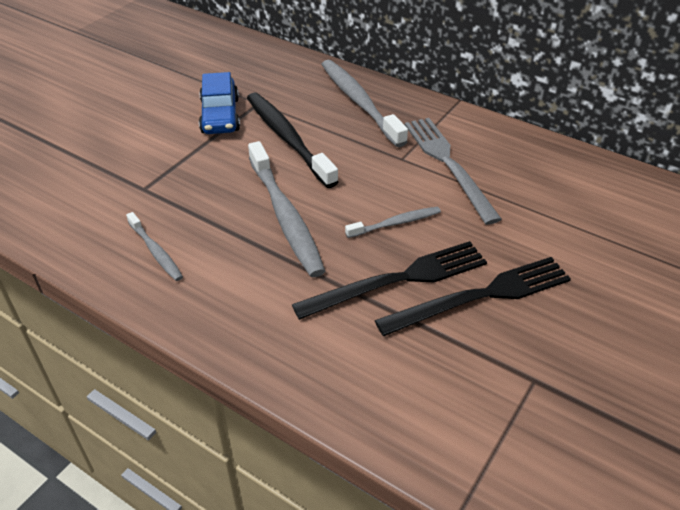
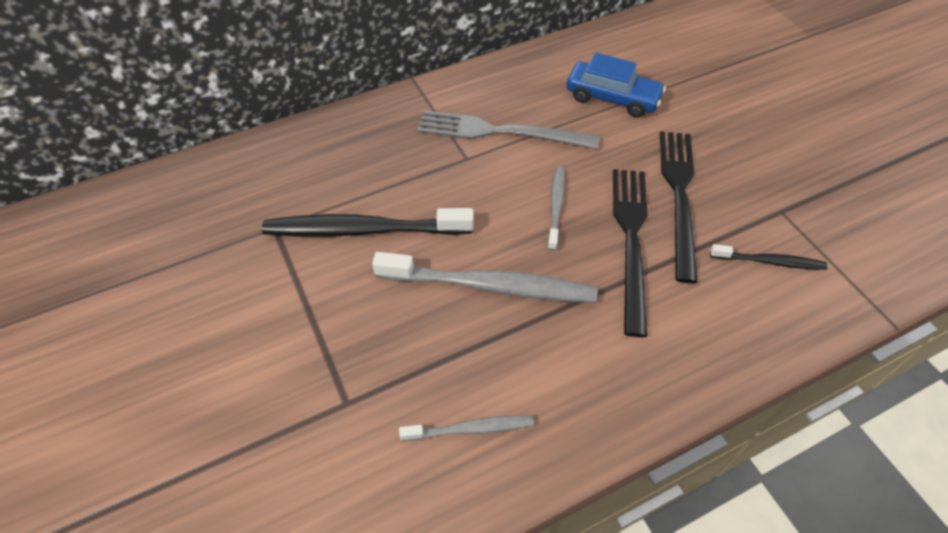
camera: 60 degrees left, 10 degrees up
blue car [199,72,240,134] -> blue car moved to [567,53,666,118]
grey toothbrush [321,60,408,147] -> none
none -> black toothbrush [710,244,827,270]

